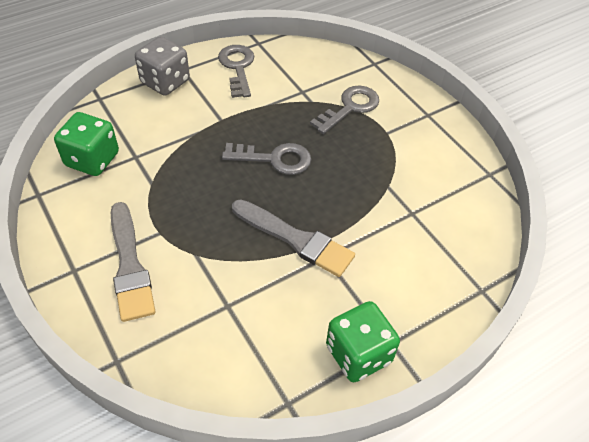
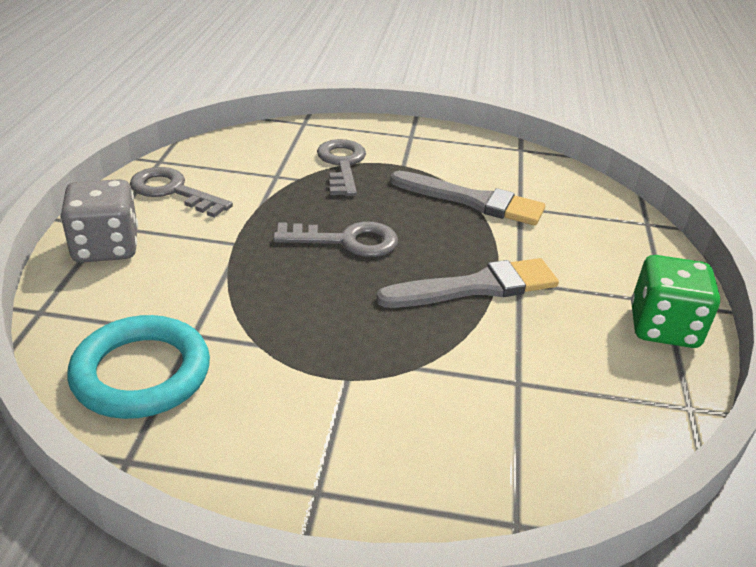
camera: 50 degrees left, 15 degrees down
green dice [54,112,119,176] -> turquoise ring [67,315,210,419]
grey brush [111,202,155,322] -> grey brush moved to [390,171,545,226]
grey key [222,143,311,175] -> grey key turned 45 degrees clockwise [273,222,398,257]

